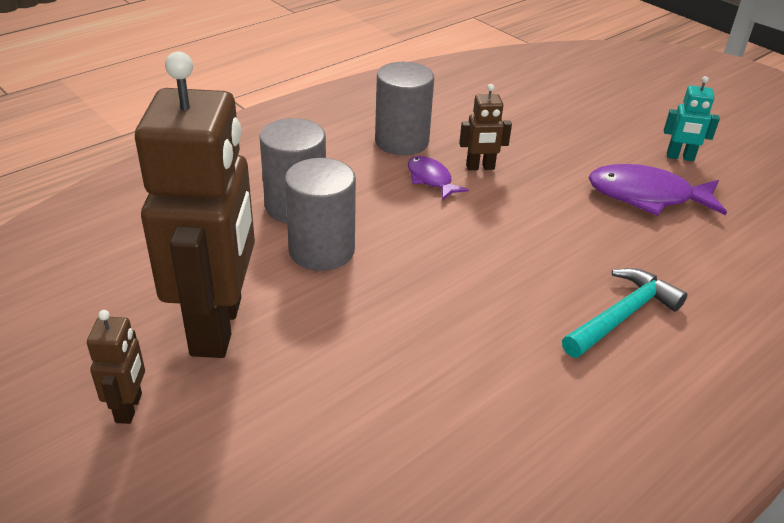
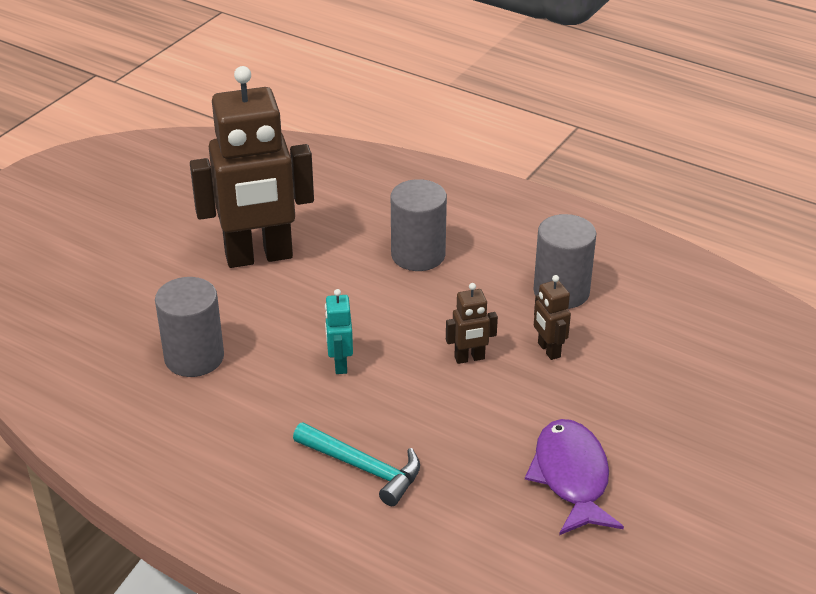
camera: 75 degrees right, 0 degrees up
brown robot [87,310,145,424] -> brown robot moved to [446,283,498,364]
grey cylinder [285,158,356,271] -> grey cylinder moved to [155,277,224,377]
purple fish [408,156,469,200] -> none
turquoise robot [664,76,720,161] -> turquoise robot moved to [325,289,353,374]

